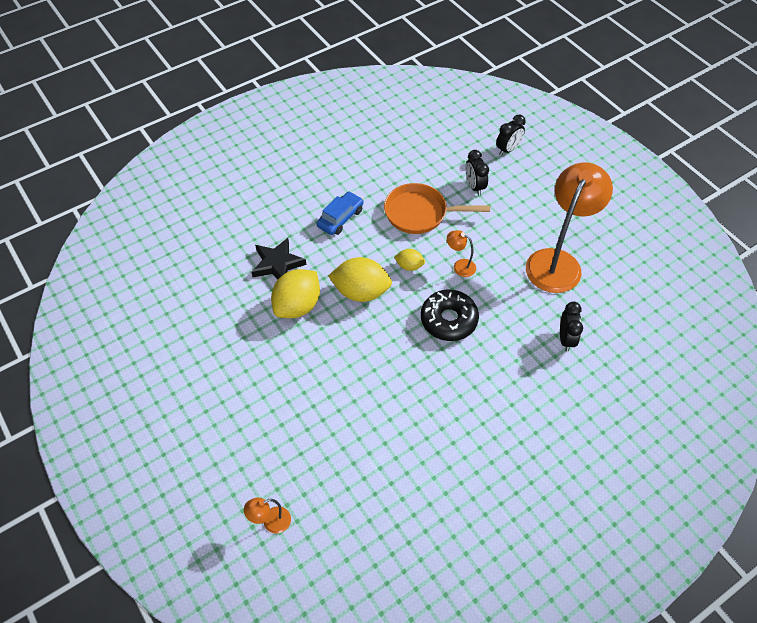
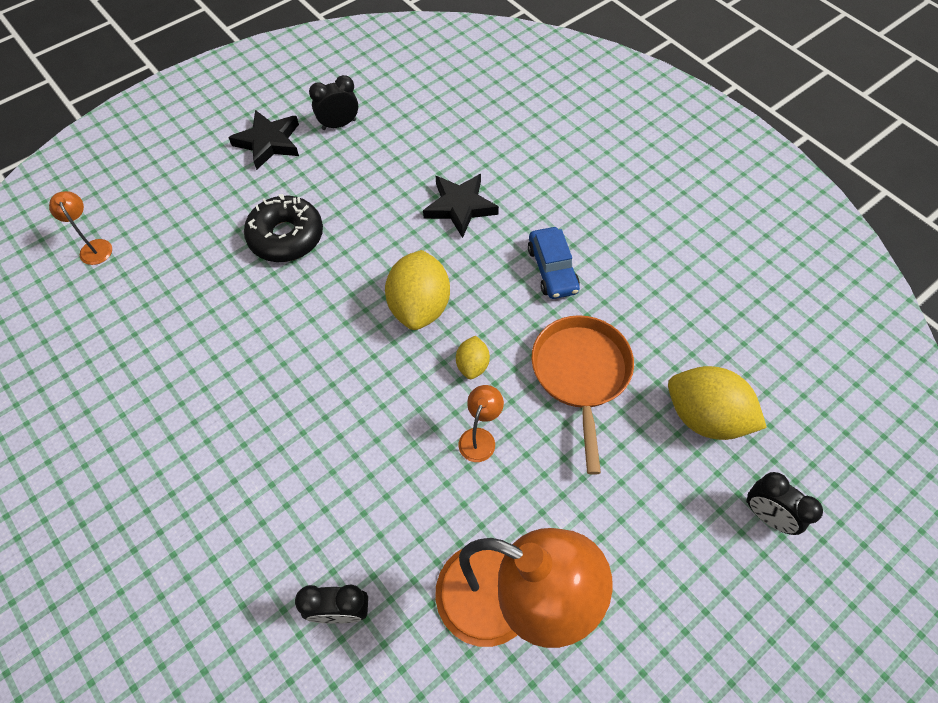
camera: 85 degrees right, 5 degrees up
yellow lemon [271,269,320,318] -> yellow lemon moved to [668,366,767,440]
blue car [317,191,364,235] -> blue car turned 45 degrees clockwise [528,227,580,299]
black donut [421,289,479,341] -> black donut moved to [244,194,323,262]
black clock [466,150,489,195] -> black clock moved to [309,75,358,130]
none -> black star [228,110,299,170]

